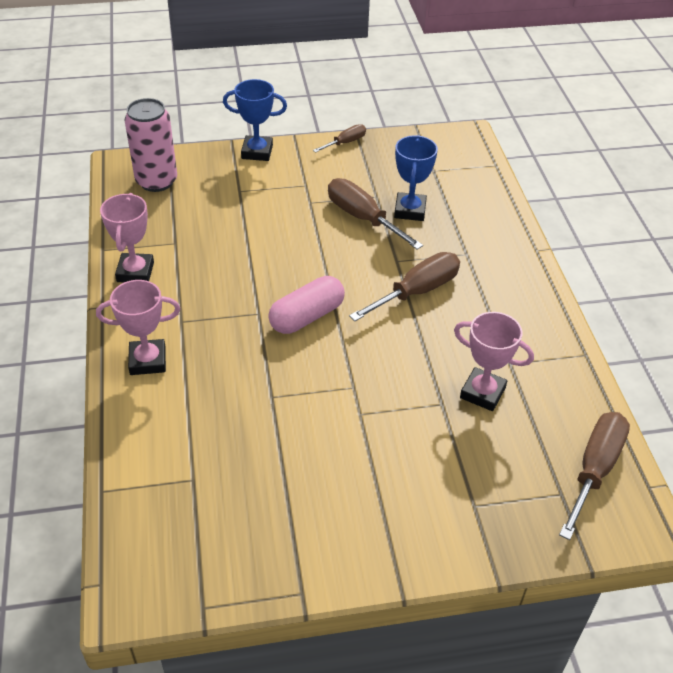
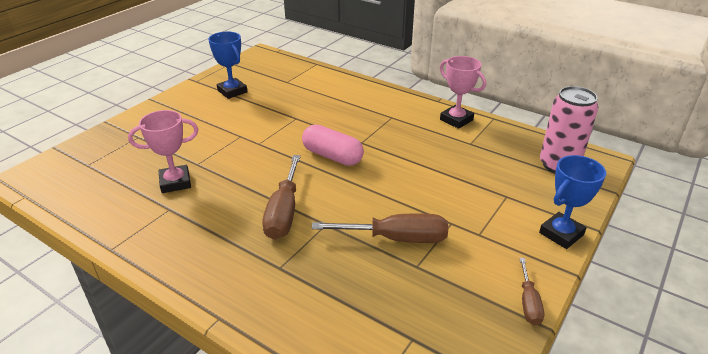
camera: 135 degrees right, 10 degrees down
pink trophy [96,280,180,375] -> none
pink capsule [268,276,345,334] -> pink capsule turned 60 degrees counterclockwise [302,125,364,166]
blue trophy [394,135,438,221] -> blue trophy moved to [208,31,248,99]
brown screwdriver [559,412,630,540] -> none

